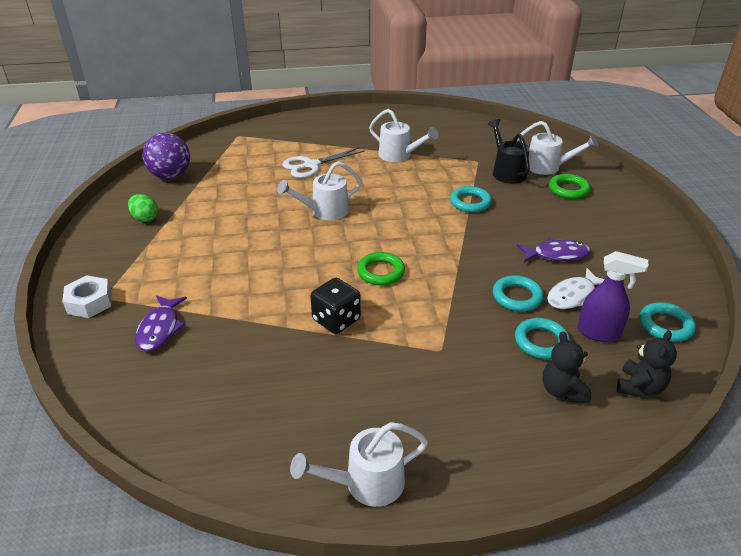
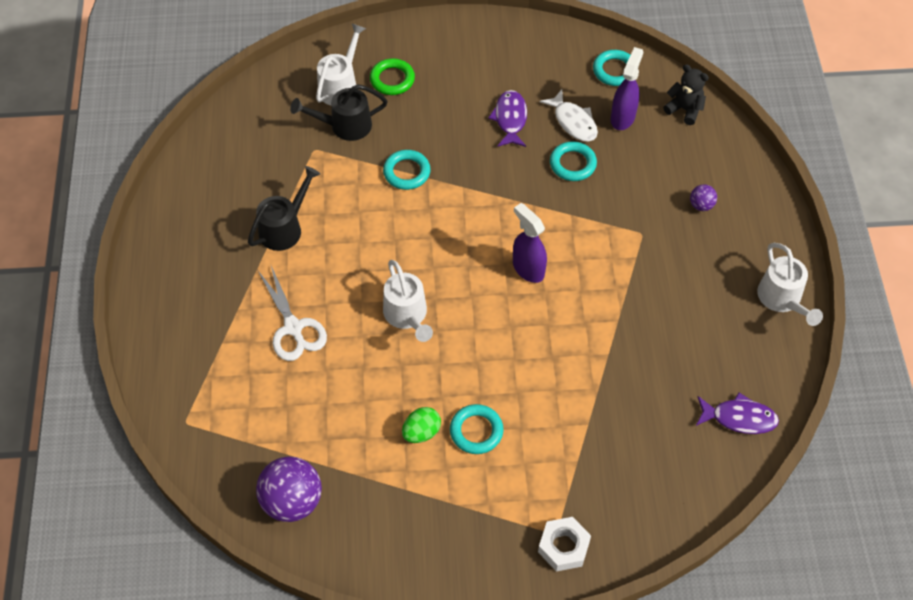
camera: 85 degrees left, 20 degrees up
green egg [128,194,158,222] -> green egg moved to [402,407,441,443]
purple fish [135,295,187,352] -> purple fish moved to [696,393,779,434]
black dice [310,278,361,334] -> none
green ring [357,252,405,285] -> purple spray bottle [513,203,547,283]
white watering can [369,109,438,162] -> black watering can [248,166,320,251]
turquoise ring [515,318,570,359] -> turquoise ring moved to [450,404,504,454]
black teddy bear [542,331,591,403] -> none
none -> purple ball [690,184,717,211]

